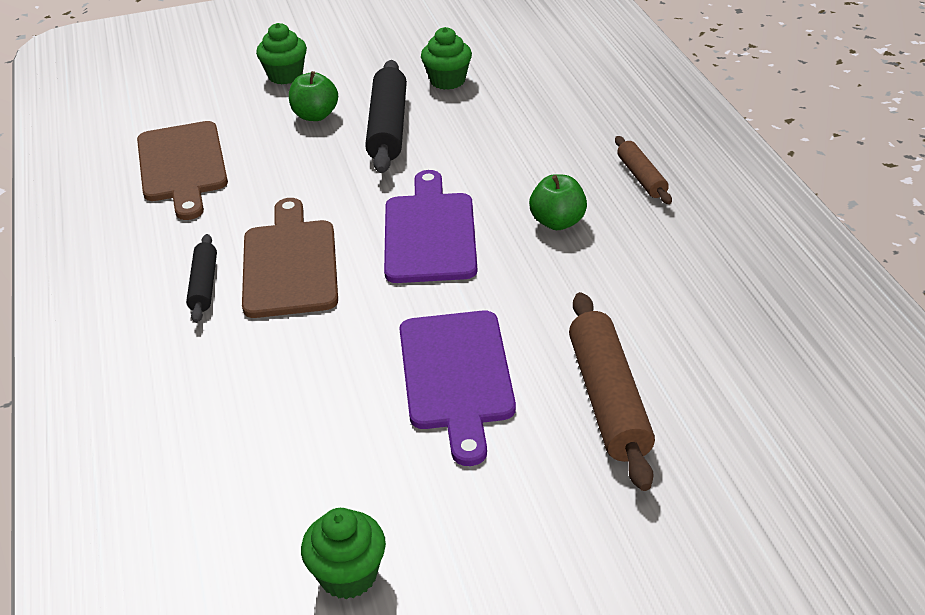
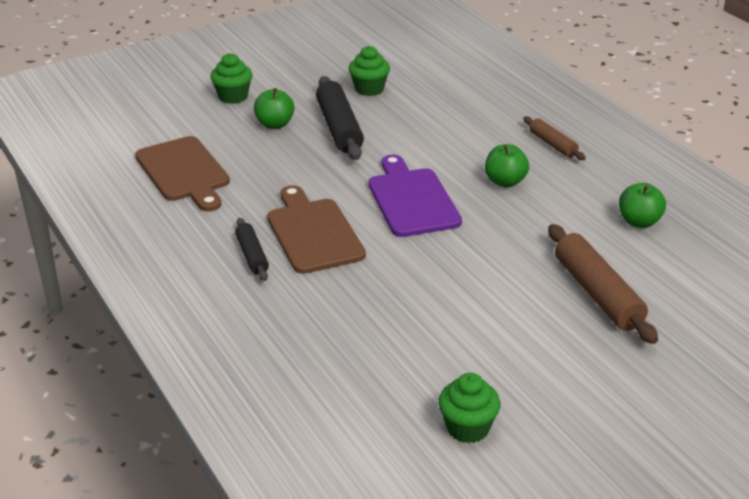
camera: 15 degrees left, 5 degrees down
purple cutting board [399,310,516,466] -> none
none -> green apple [619,183,666,228]

